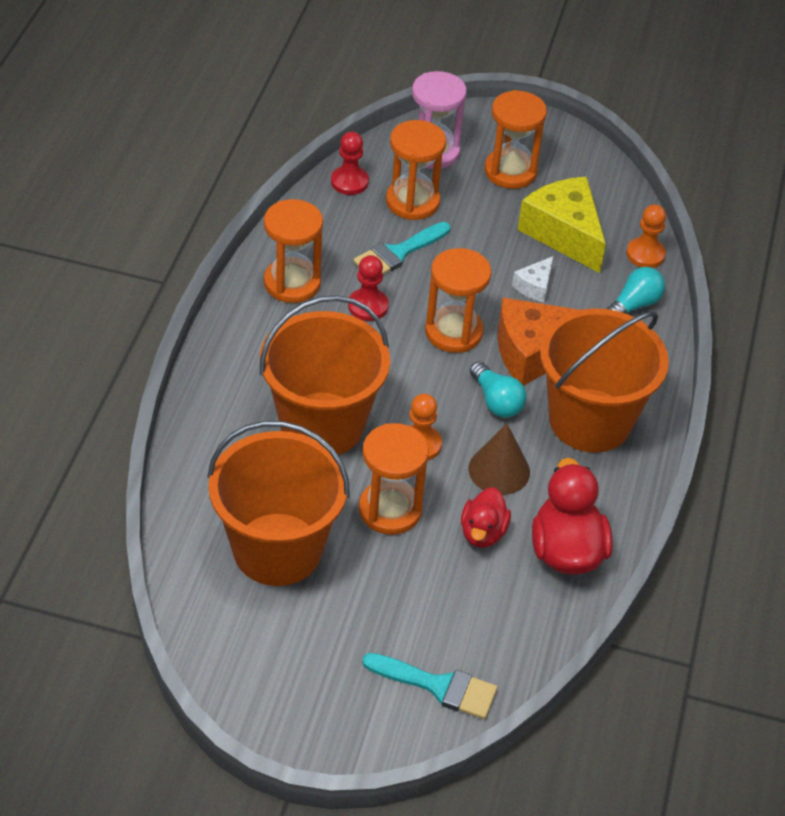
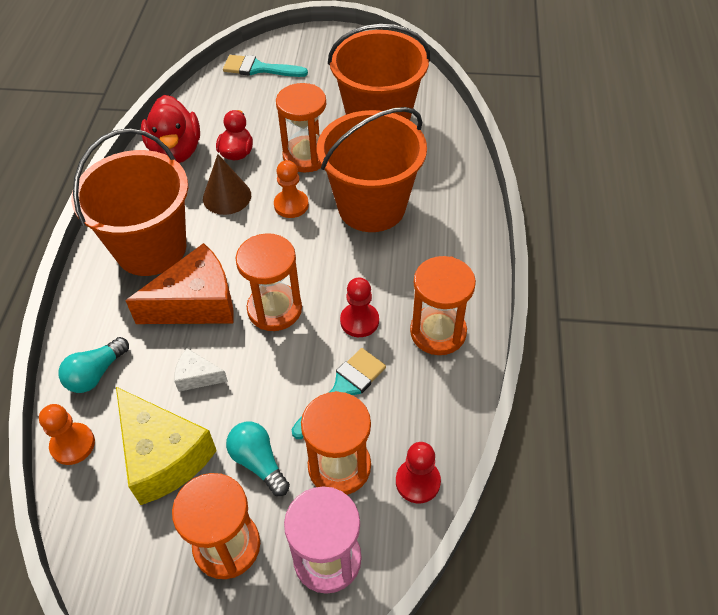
camera: 175 degrees right, 5 degrees up
turquoise light bulb [470,361,526,417] -> turquoise light bulb moved to [226,422,290,496]
white cheese [512,256,553,302] -> white cheese turned 105 degrees counterclockwise [174,348,228,392]

